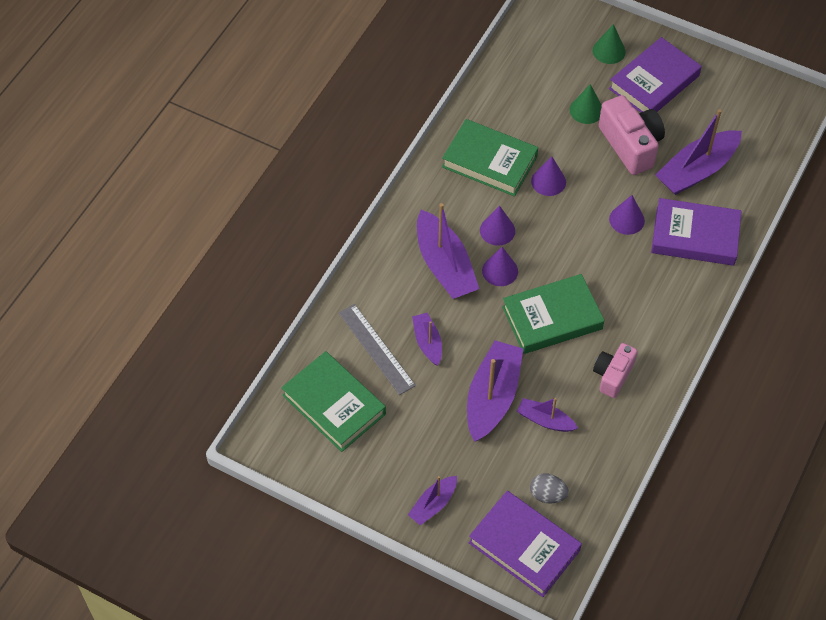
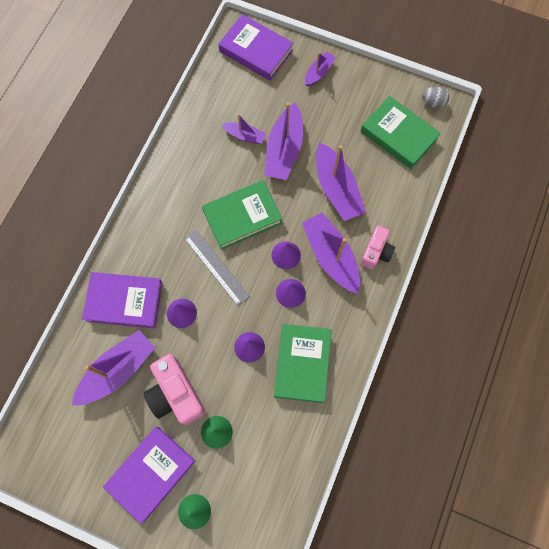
camera: 175 degrees right, 15 degrees up
grey ruler [339,304,416,395] -> grey ruler moved to [184,230,250,306]
purple boat [412,313,442,366] -> purple boat [316,142,365,221], size x1.85
green book [442,119,538,196] -> green book turned 75 degrees clockwise [274,324,332,403]
grey egg [530,473,569,503] -> grey egg moved to [422,87,449,108]
pink camera [593,343,638,398] -> pink camera moved to [361,226,395,269]

